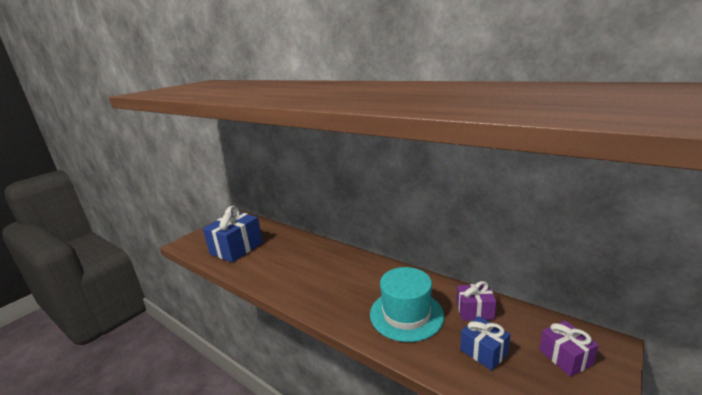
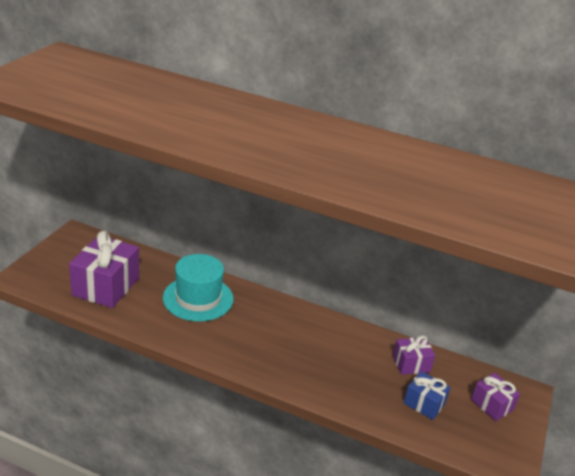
camera: 20 degrees left, 10 degrees up
blue gift [203,206,263,263] -> purple gift [69,231,139,308]
turquoise hat [370,267,444,342] -> turquoise hat moved to [163,254,234,321]

